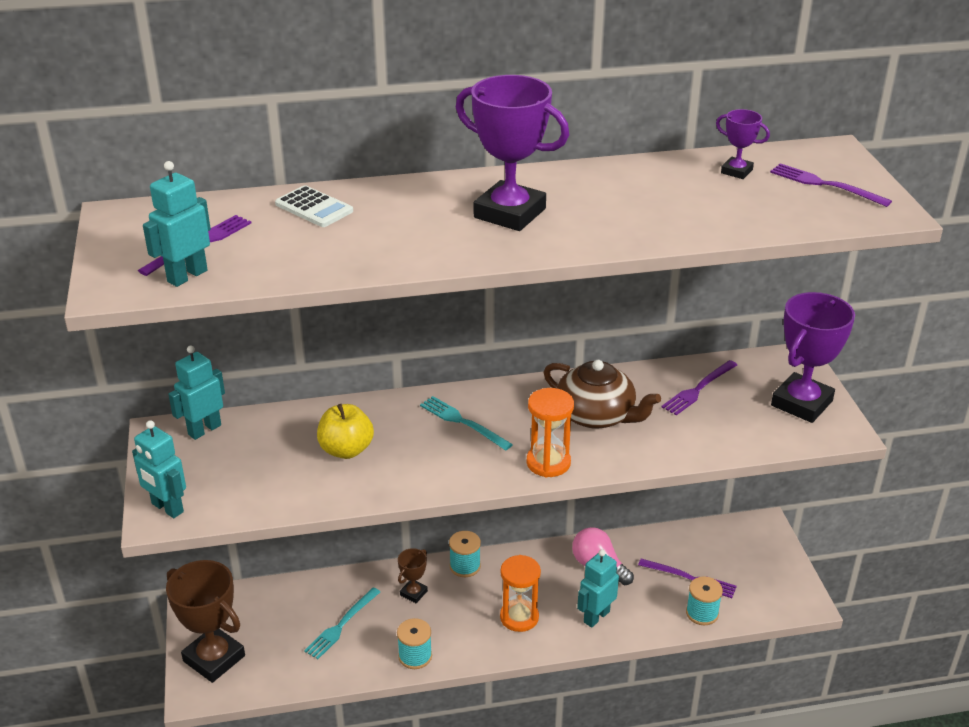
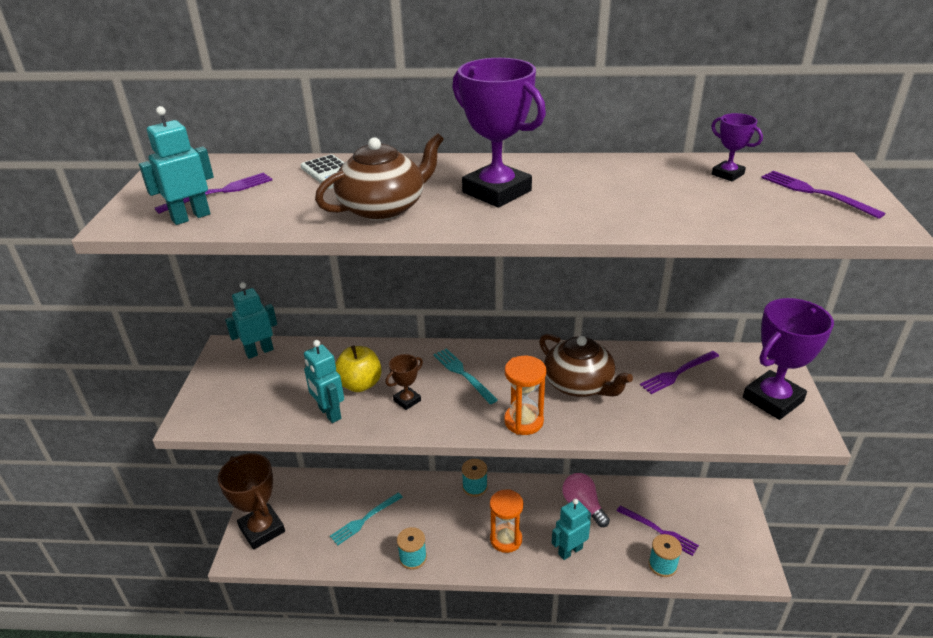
camera: 15 degrees right, 0 degrees up
turquoise robot [132,420,186,518] -> turquoise robot moved to [304,340,344,423]
brown trophy [398,548,428,603] -> brown trophy moved to [385,354,423,410]
none -> brown teapot [315,133,444,220]

